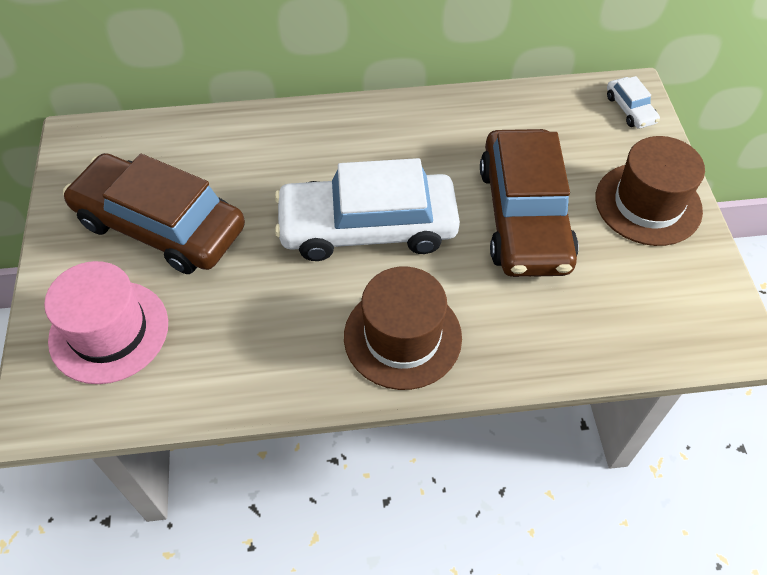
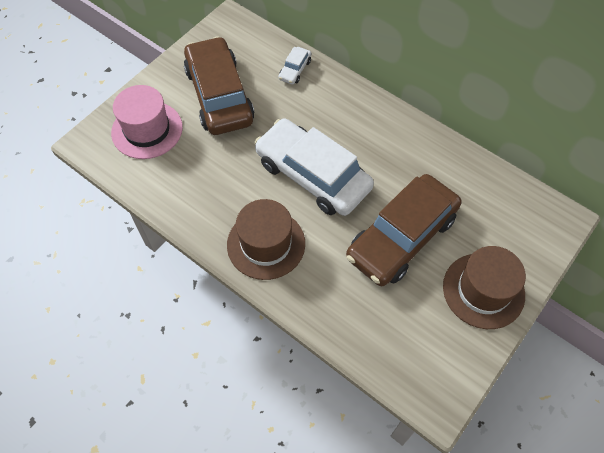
camera: 45 degrees right, 5 degrees up
white car [607,76,660,129] -> white car moved to [278,47,311,84]

